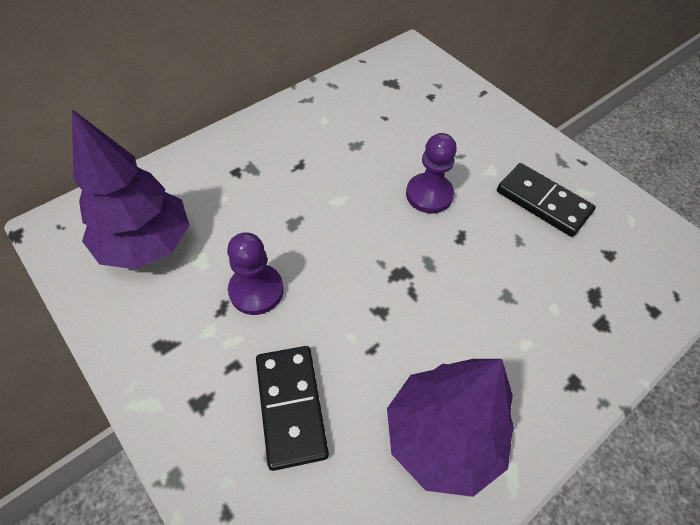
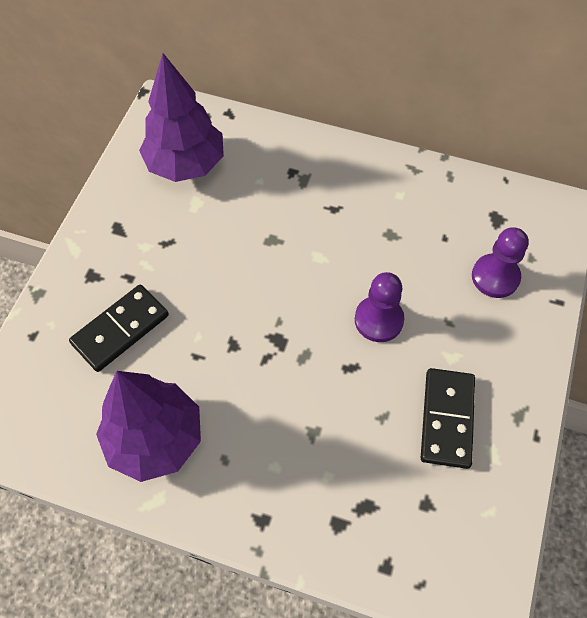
camera: 60 degrees right, 5 degrees up
purple pawn [227,232,284,315] -> purple pawn moved to [472,227,529,298]

